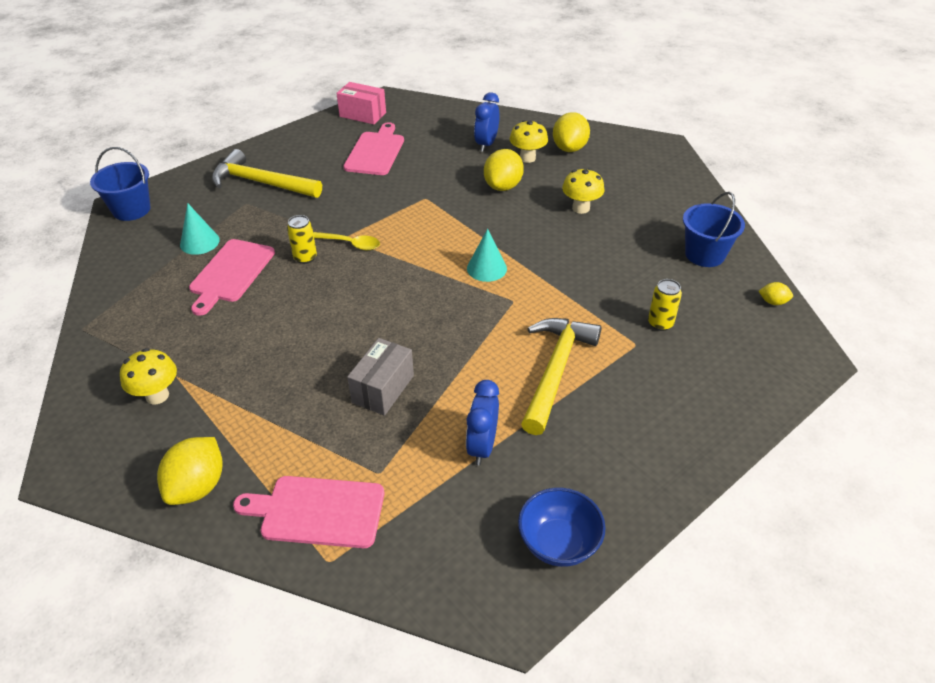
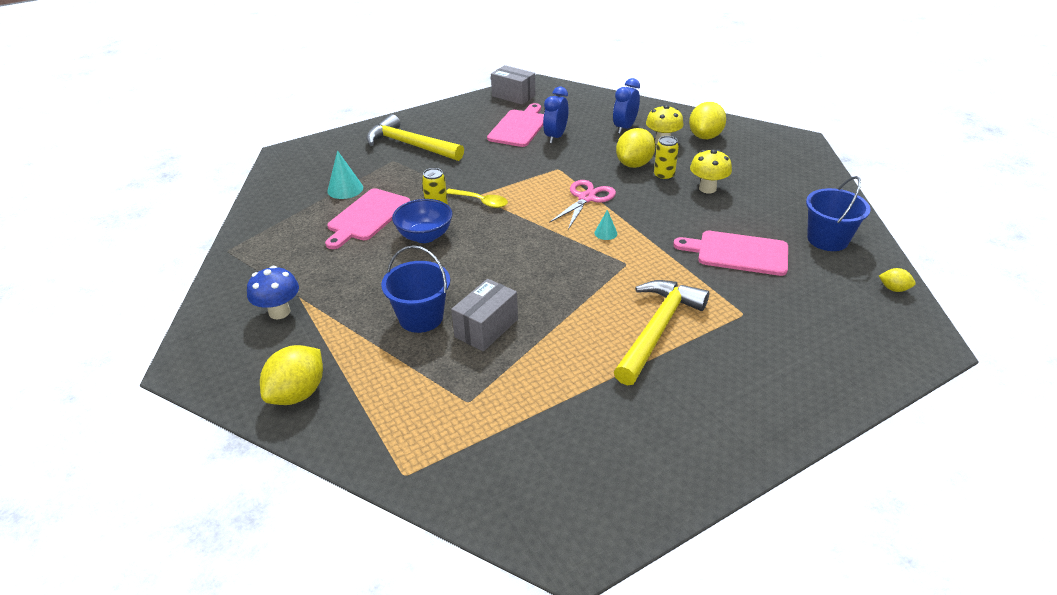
camera: 10 degrees right, 5 degrees down
blue bucket [90,147,151,221] -> blue bucket moved to [381,245,450,333]
yellow mushroom [120,348,177,404] -> blue mushroom [247,266,299,319]
pink cutting board [233,476,384,548] -> pink cutting board moved to [673,231,788,276]
pink box [336,82,386,124] -> grey box [491,65,535,105]
blue clock [466,380,499,465] -> blue clock moved to [543,87,569,143]
turquoise cone [467,229,507,282] -> turquoise cone [594,210,617,240], size x0.59
blue bowl [518,487,606,567] -> blue bowl moved to [392,199,452,243]
yellow can [648,279,682,331] -> yellow can moved to [654,136,679,181]
none -> pink scissors [549,180,616,229]

